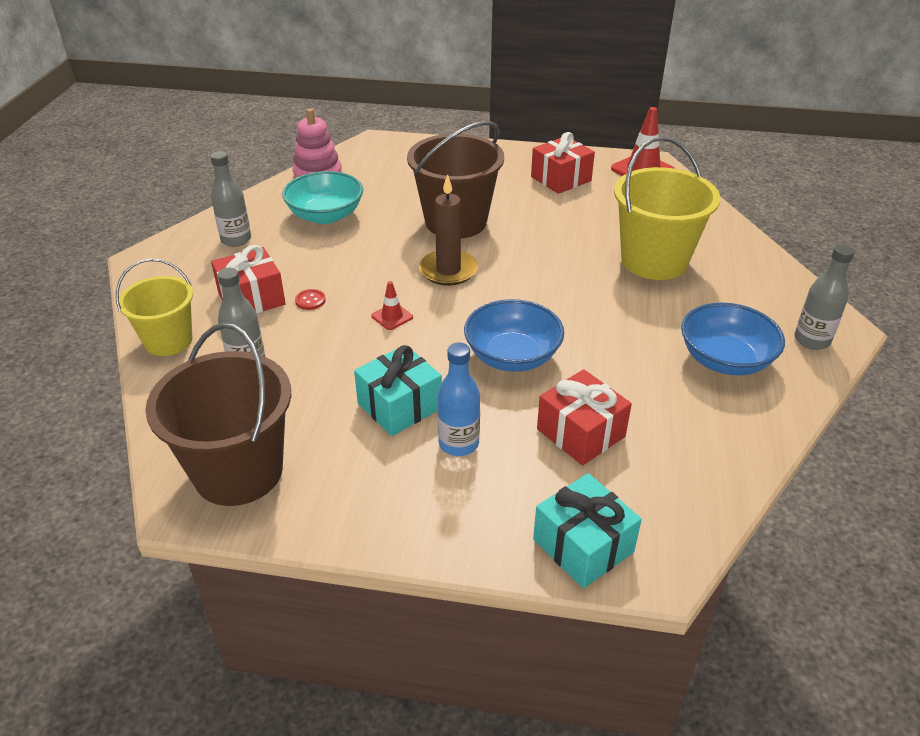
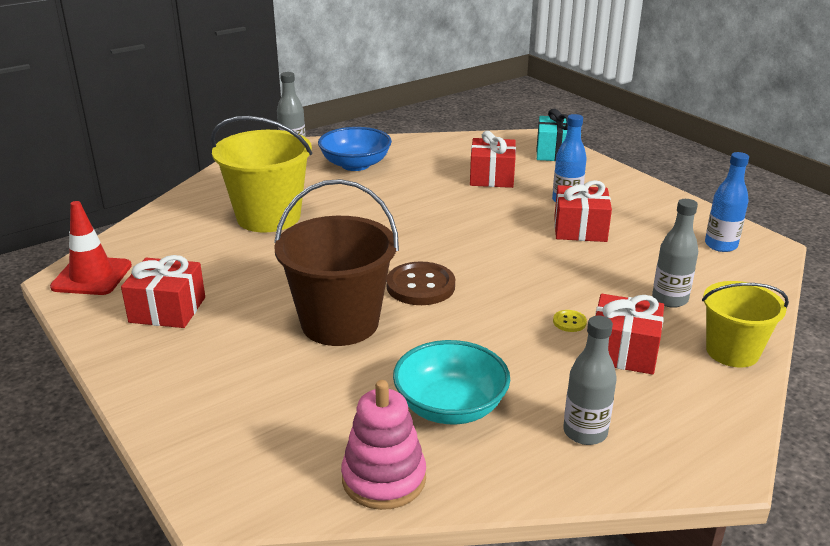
camera: 135 degrees left, 10 degrees down
brown bucket [145,323,291,506] -> blue bottle [705,152,749,252]
red button [295,289,326,310] -> yellow button [553,310,587,332]
turquoise gift [354,345,442,436] -> red gift [554,180,612,242]
red traffic cone [371,281,413,330] -> none
brown candle [419,174,478,286] -> brown button [386,261,455,305]
blue bowl [464,299,564,372] -> none

